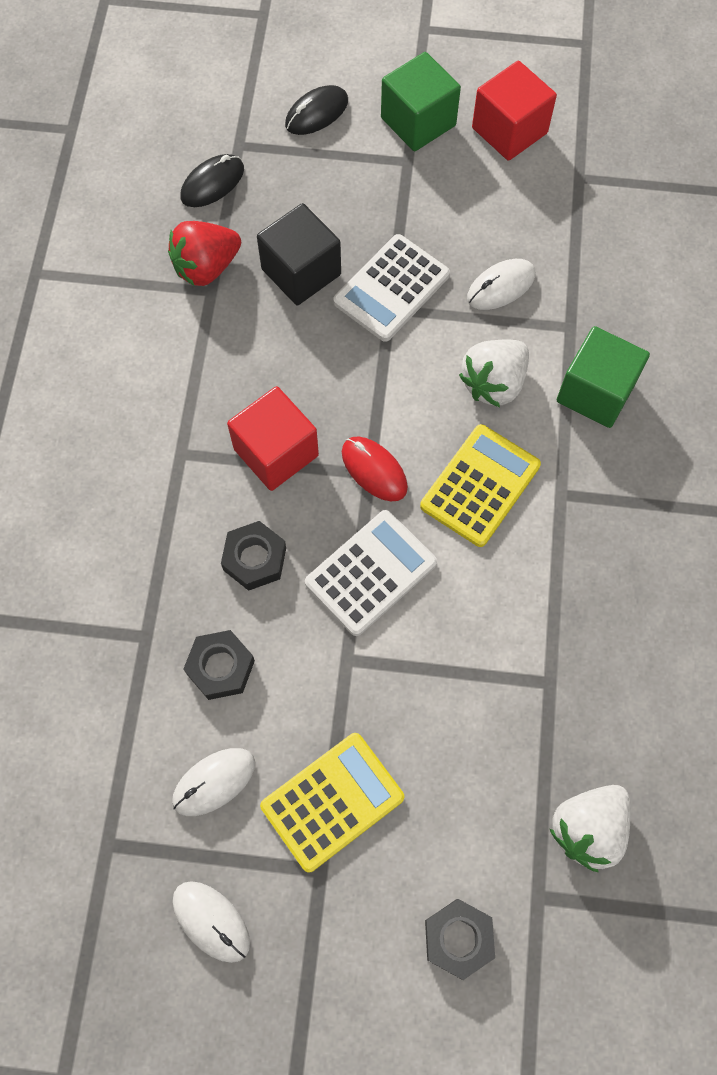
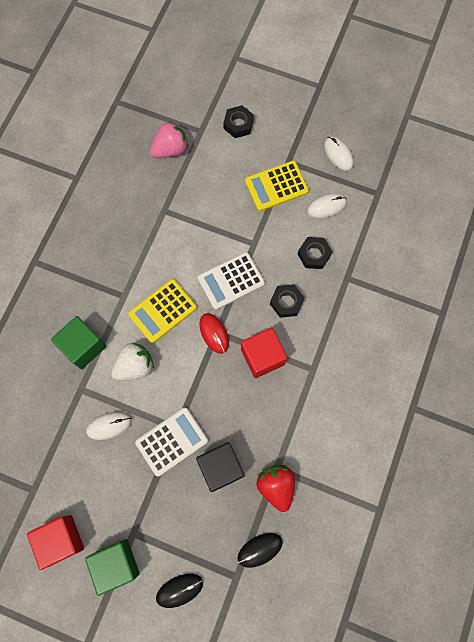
camera: 165 degrees left, 5 degrees up
red strawberry [168,221,241,286] -> red strawberry turned 90 degrees counterclockwise [257,465,295,512]
white strawberry [550,785,630,872] -> pink strawberry [150,121,188,158]

